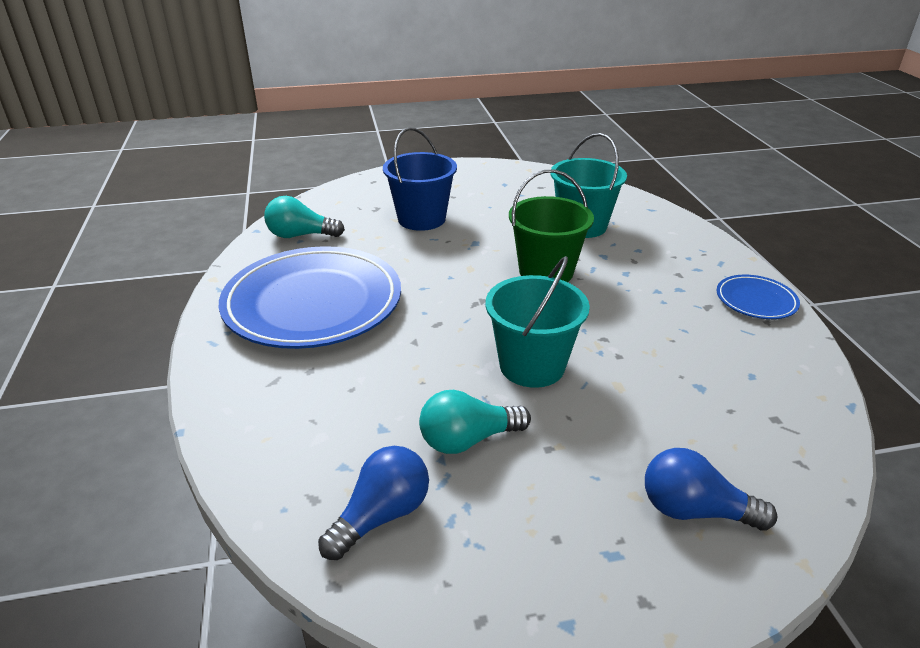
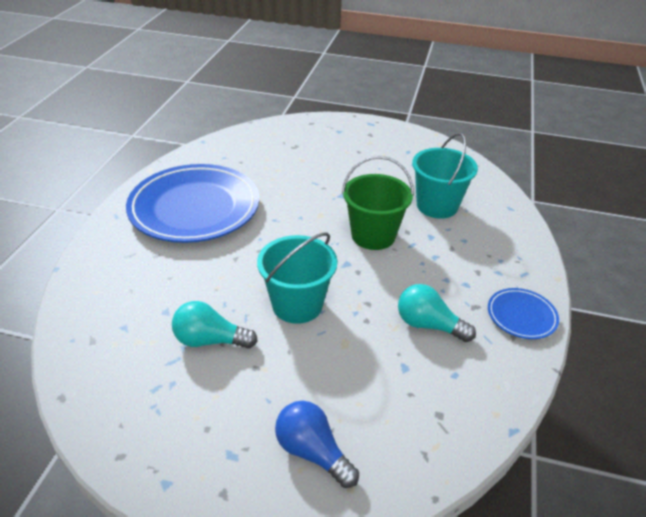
camera: 25 degrees right, 5 degrees up
turquoise light bulb [264,196,345,238] -> turquoise light bulb moved to [398,284,476,342]
blue light bulb [318,446,429,560] -> none
blue bucket [383,127,457,231] -> none

